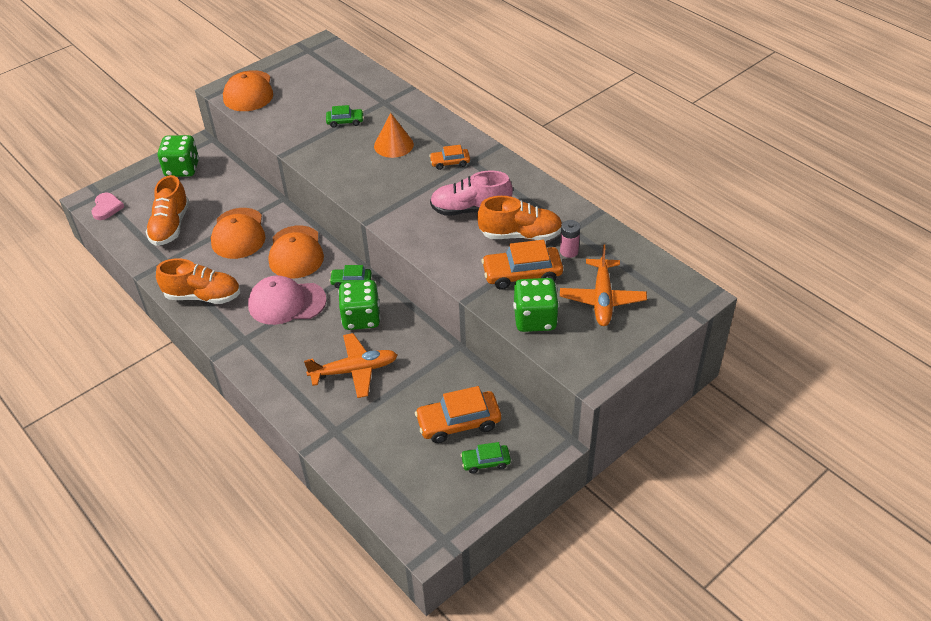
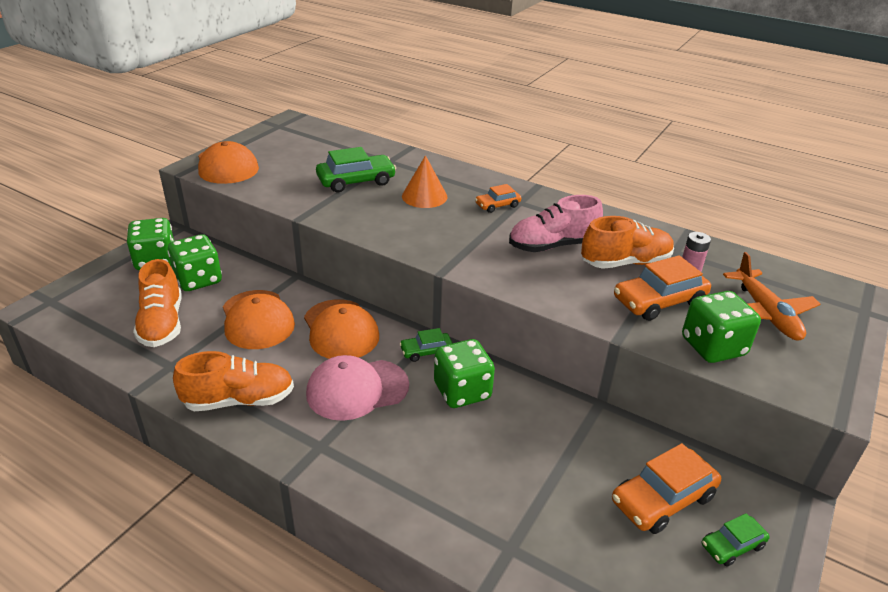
camera: 20 degrees left, 10 degrees down
pink heart [92,193,124,220] -> none
orange plane [304,333,397,398] -> none
green car [326,105,364,128] -> green car [316,147,396,192], size x1.76
none -> green dice [167,234,222,291]

